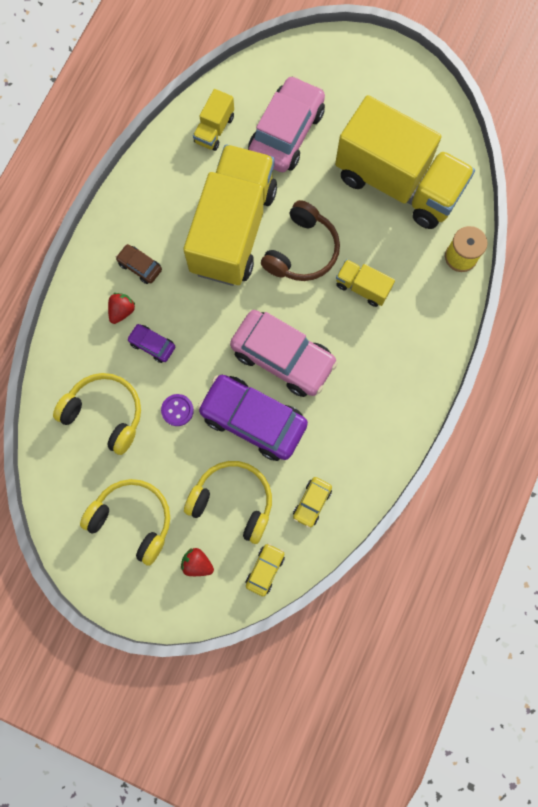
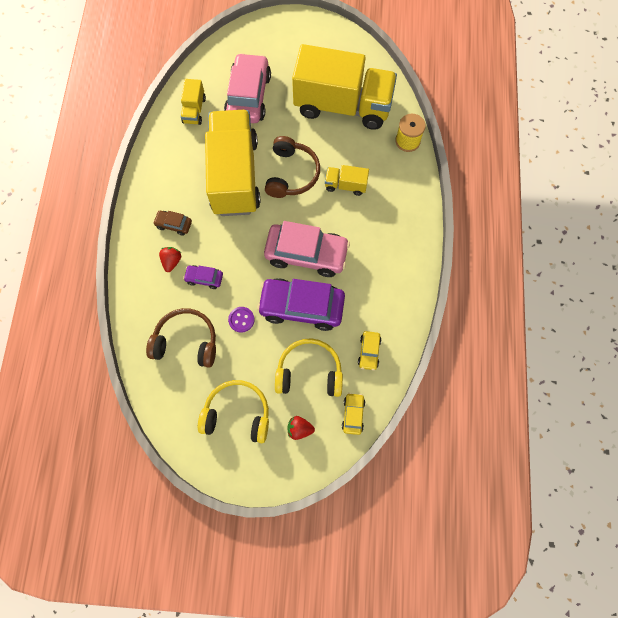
camera: 20 degrees left, 5 degrees down
yellow headphones [53,373,141,455] -> brown headphones [146,308,216,368]

